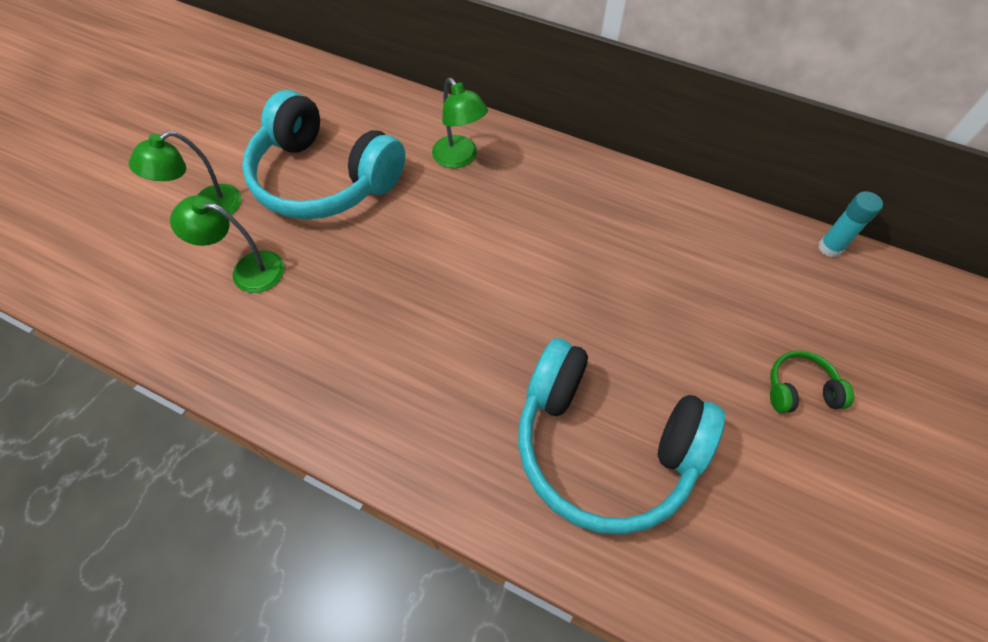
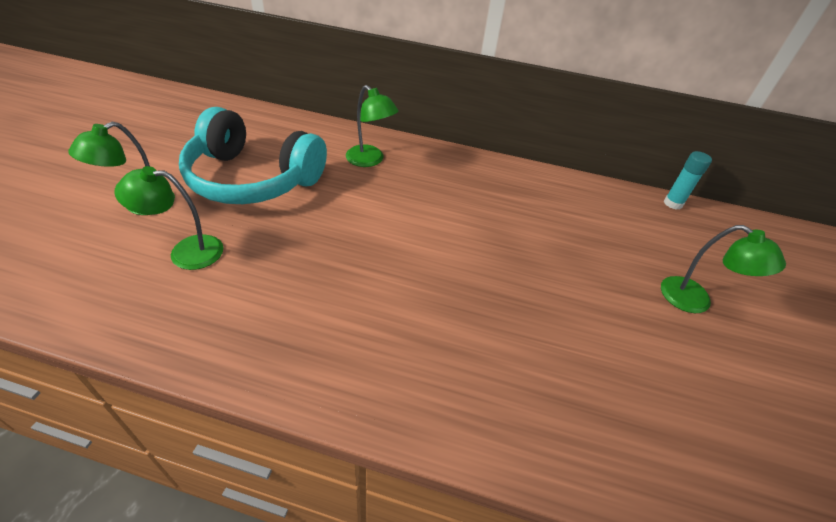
camera: 15 degrees left, 15 degrees down
turquoise headphones [518,338,725,535] -> none
green headphones [770,350,854,413] -> green lamp [661,225,786,313]

